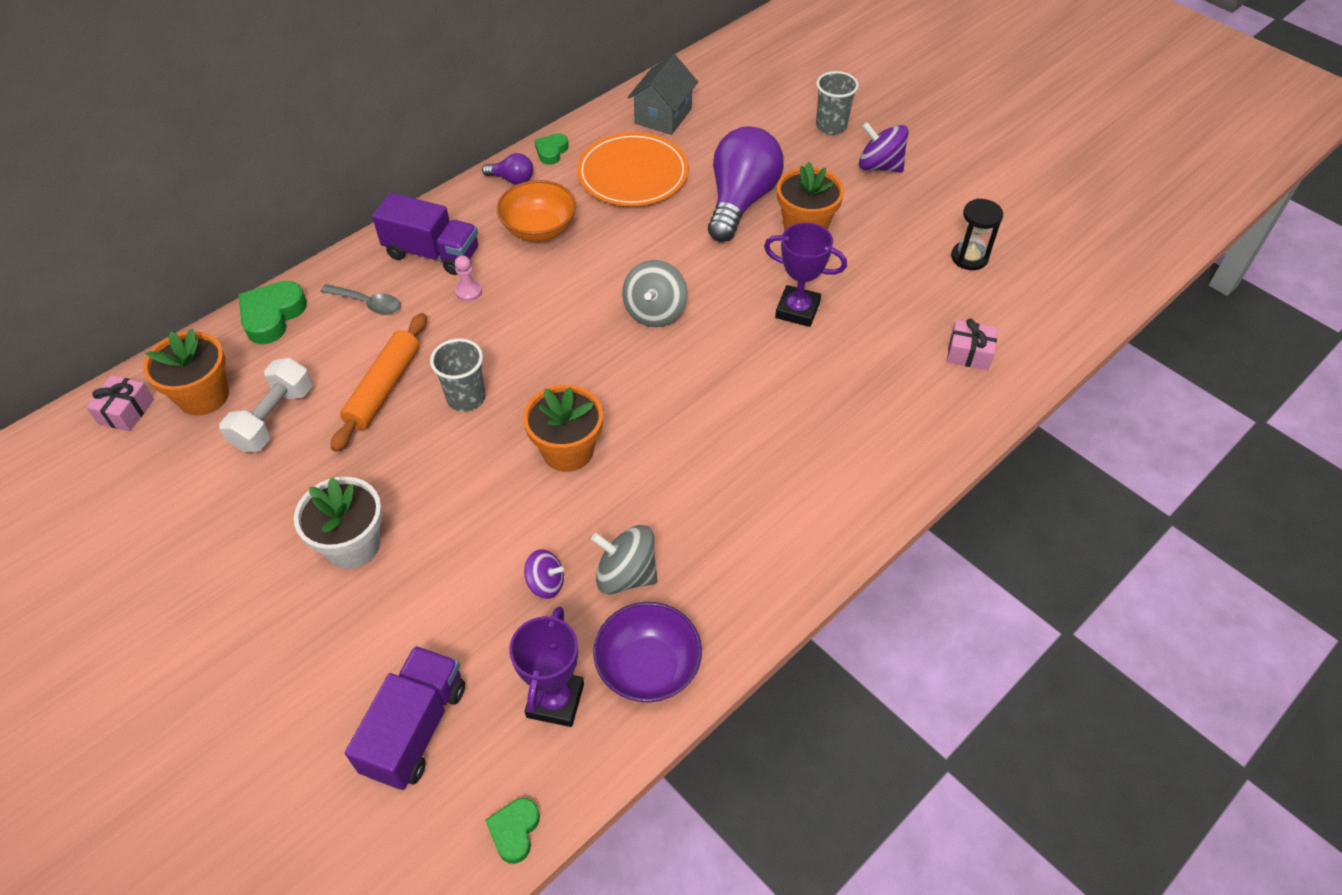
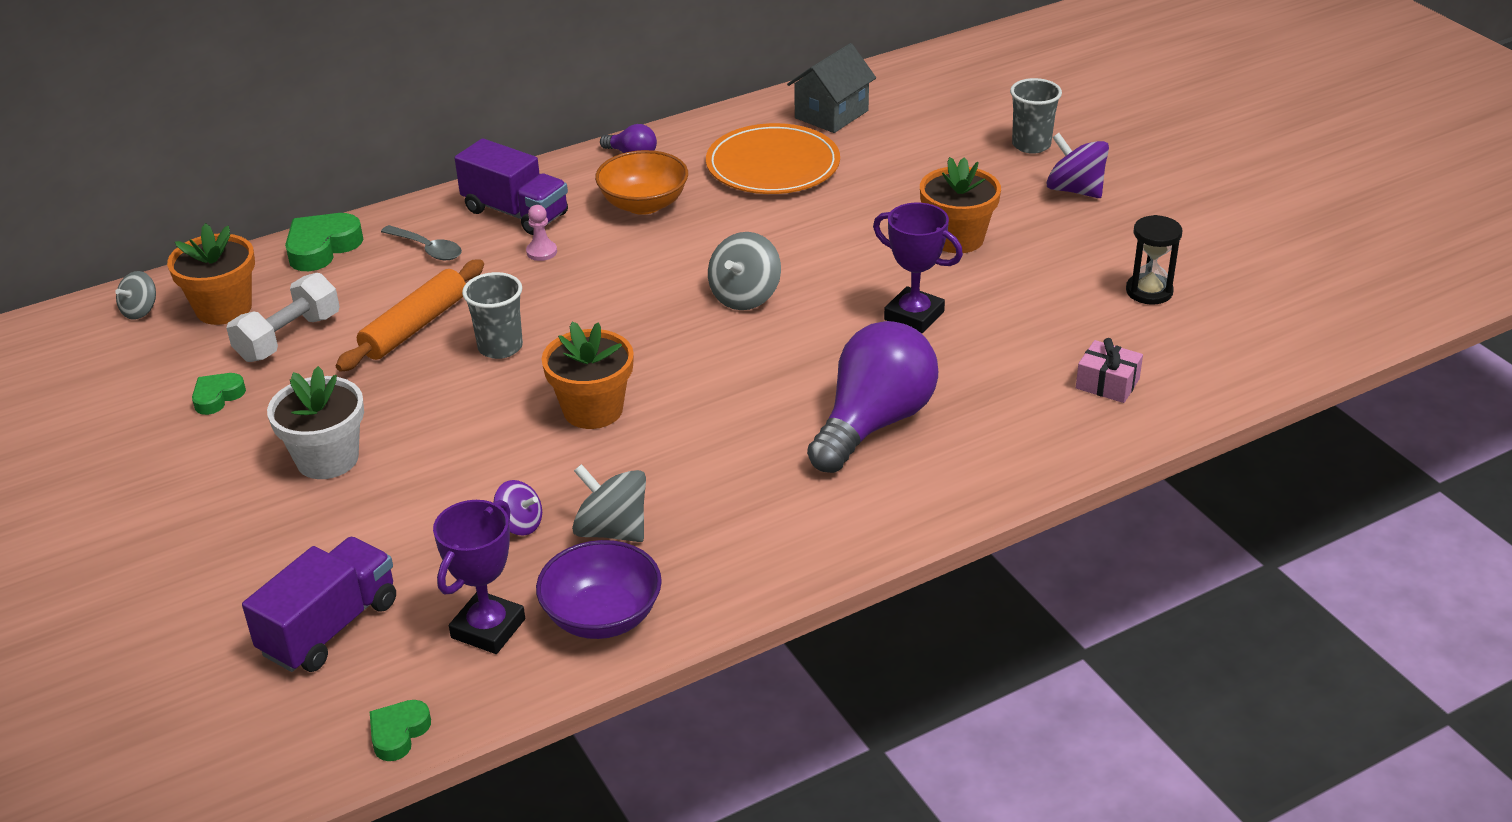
camera: 15 degrees right, 15 degrees down
pink gift [86,375,154,432] -> grey spinning top [115,271,156,320]
green heart [535,133,569,165] -> green heart moved to [192,373,246,415]
purple light bulb [708,127,784,242] -> purple light bulb moved to [807,321,938,473]

